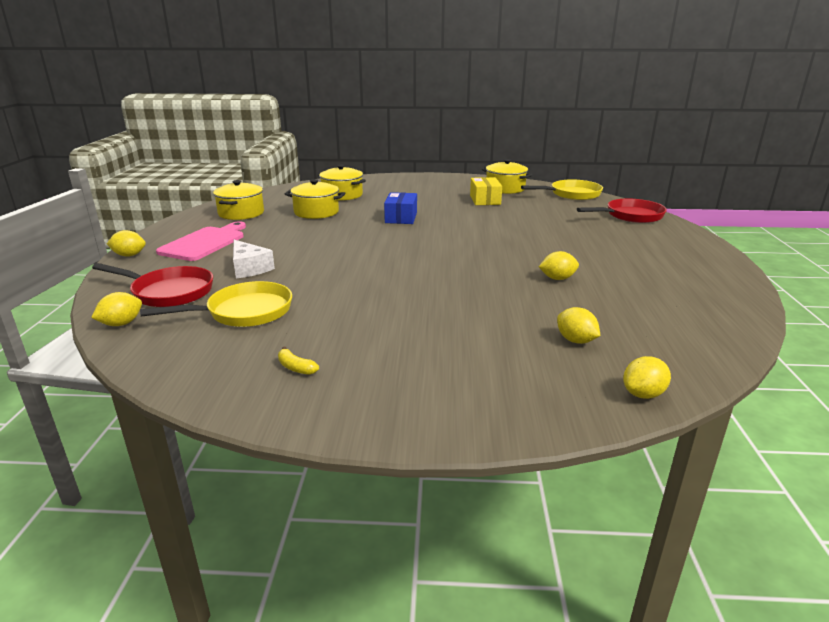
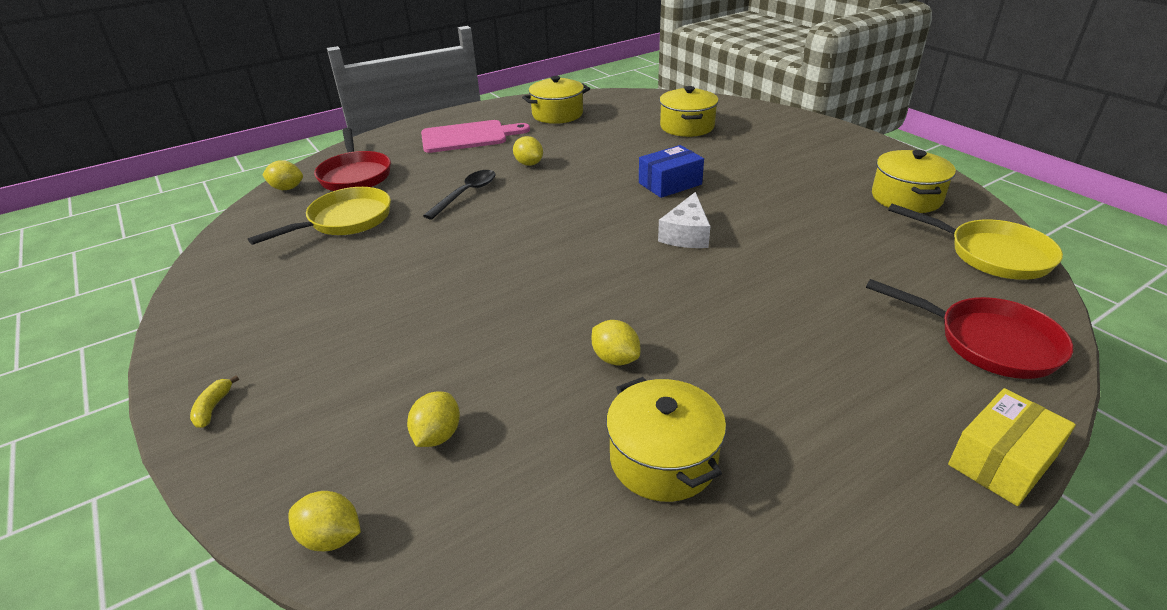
camera: 55 degrees right, 10 degrees up
yellow lemon [107,230,146,257] -> yellow lemon moved to [513,136,543,166]
yellow pan [140,281,292,327] -> yellow pan turned 75 degrees counterclockwise [248,187,391,245]
white cheese [233,240,275,278] -> white cheese moved to [658,192,710,248]
yellow banana [278,346,319,375] -> yellow banana moved to [190,375,239,428]
yellow pot [285,179,345,219] -> yellow pot moved to [606,377,726,502]
yellow box [470,177,502,205] -> yellow box moved to [948,388,1076,506]
none -> black spoon [423,170,496,220]

